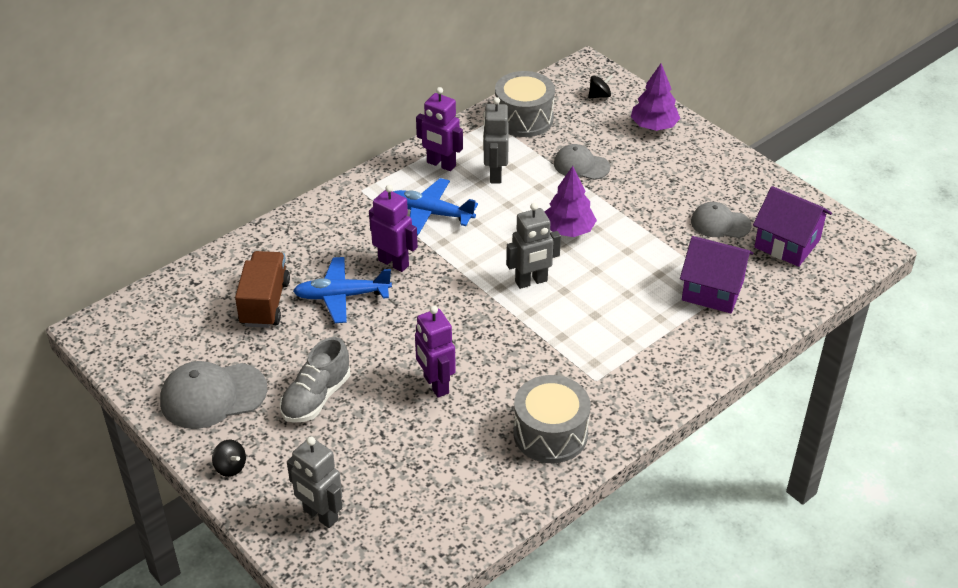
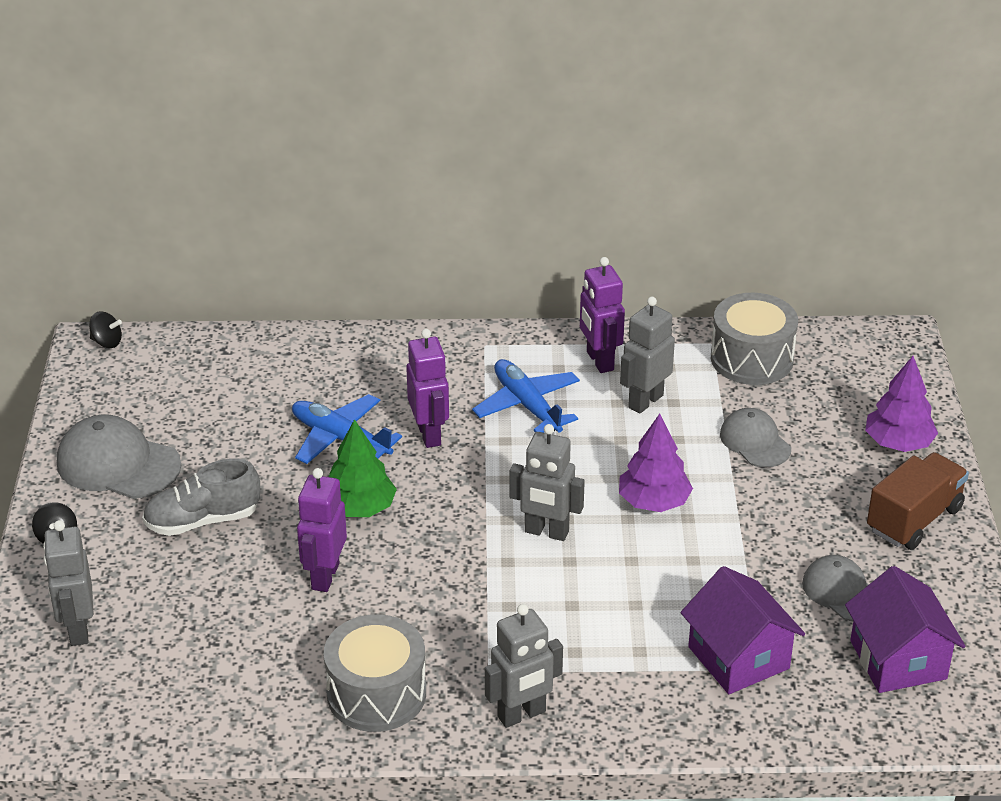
camera: 40 degrees right, 5 degrees down
brown truck [235,251,290,328] -> brown truck moved to [867,452,969,550]
black spinning top [588,75,613,99] -> black spinning top moved to [89,311,122,348]
none -> green tree [329,419,397,517]
none -> grey robot [485,604,563,728]

